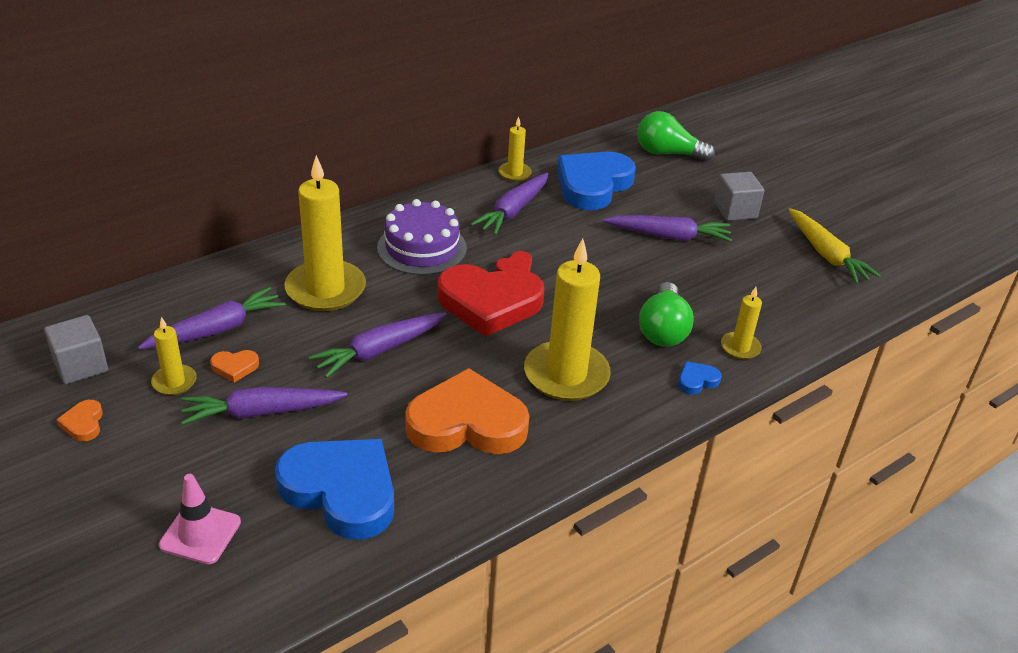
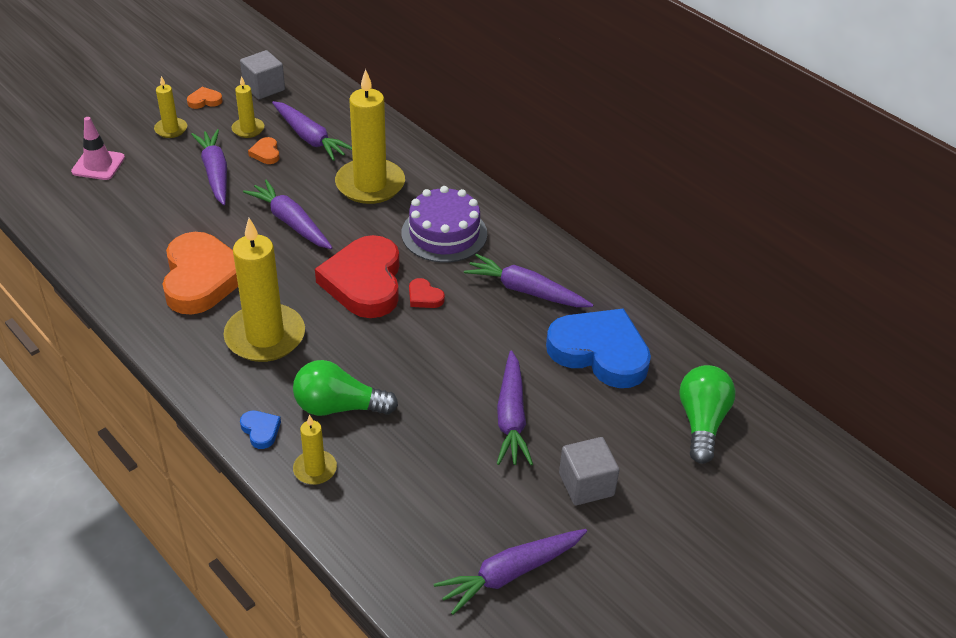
camera: 85 degrees right, 5 degrees up
blue heart [275,439,394,540] -> none
yellow candle [498,116,532,181] -> yellow candle moved to [154,76,187,138]
yellow carrot [788,208,881,284] -> purple carrot [434,529,587,615]

